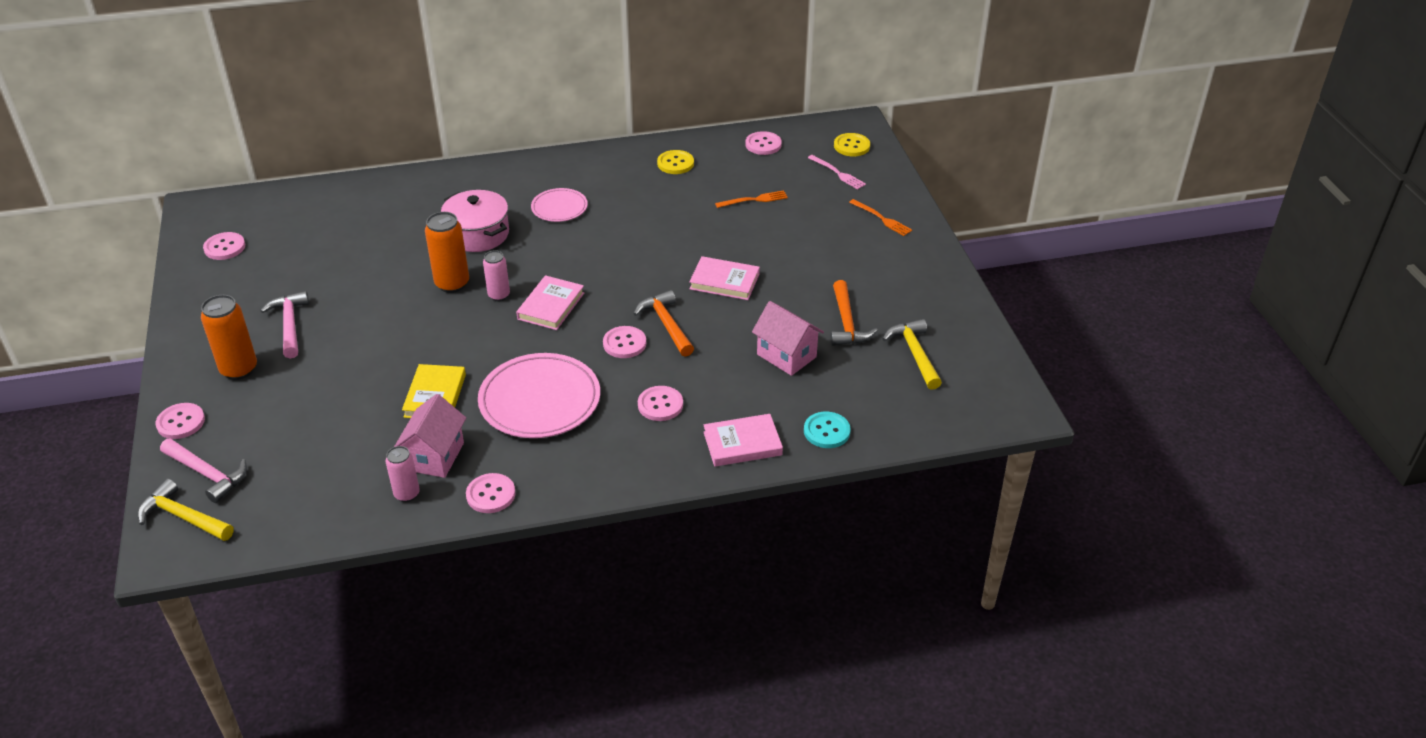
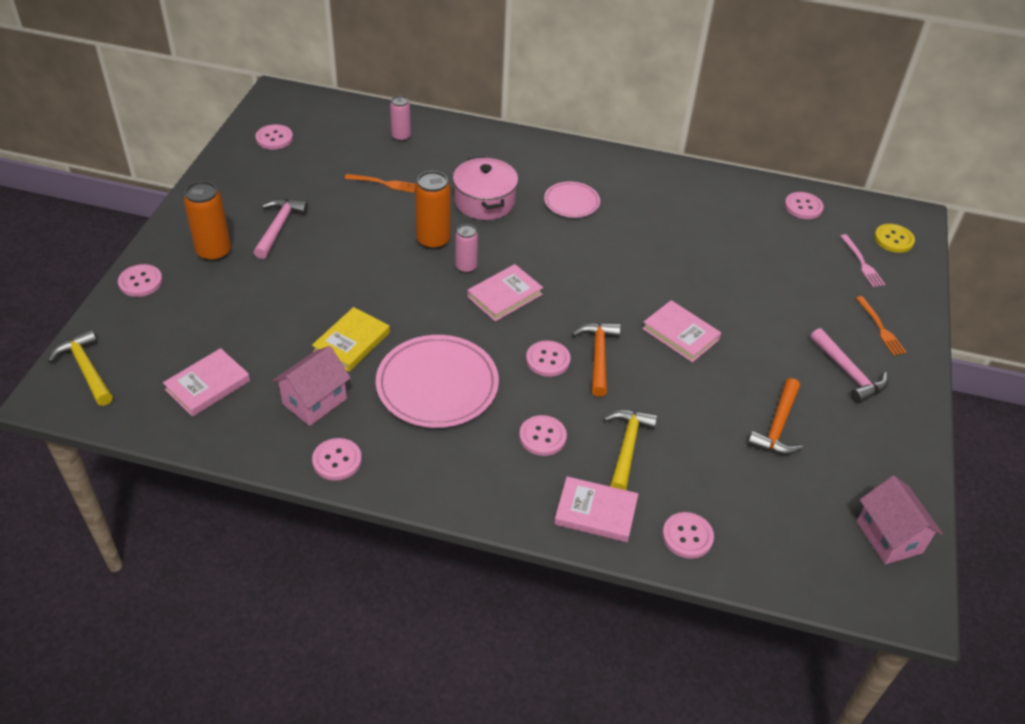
camera: 25 degrees right, 5 degrees up
pink hammer [160,438,247,503] -> pink hammer moved to [810,328,888,404]
pink can [386,446,420,502] -> pink can moved to [390,96,411,142]
yellow button [657,150,694,174] -> none
orange fork [715,190,788,208] -> orange fork moved to [345,174,416,193]
pink house [752,301,824,376] -> pink house moved to [857,476,943,564]
turquoise button [804,412,851,448] -> pink button [662,512,714,559]
yellow hammer [882,319,942,390] -> yellow hammer moved to [604,410,658,490]
none -> pink book [163,348,250,417]

